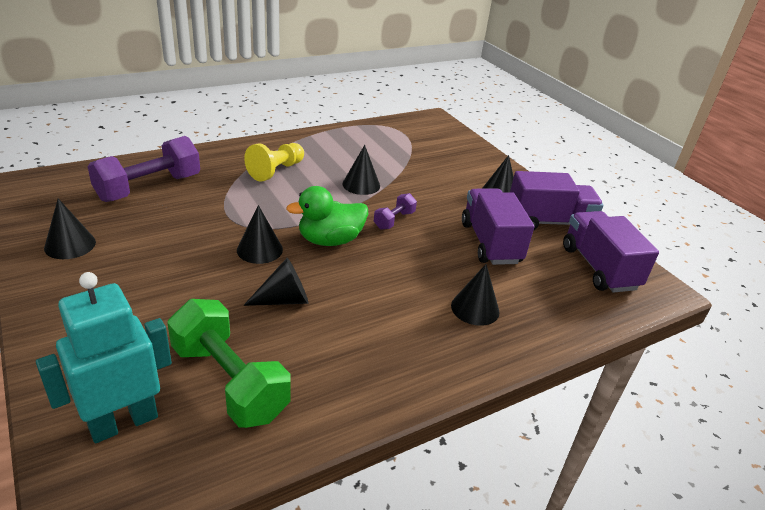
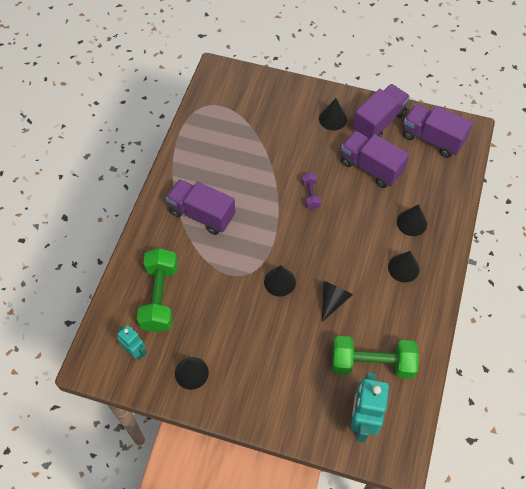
camera: 40 degrees left, 25 degrees up
purple dumbbell [88,136,200,202] -> green dumbbell [137,248,178,332]
yellow pawn [244,143,304,182] -> purple truck [166,179,235,235]
green duck [286,186,368,246] -> none
black cone [342,145,380,195] -> black cone moved to [388,251,420,282]
none -> turquoise robot [117,325,147,360]

